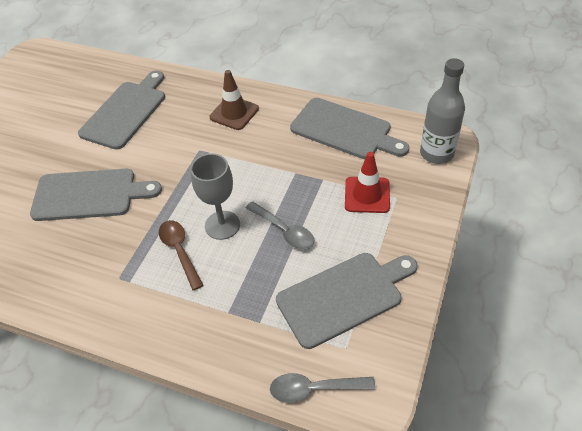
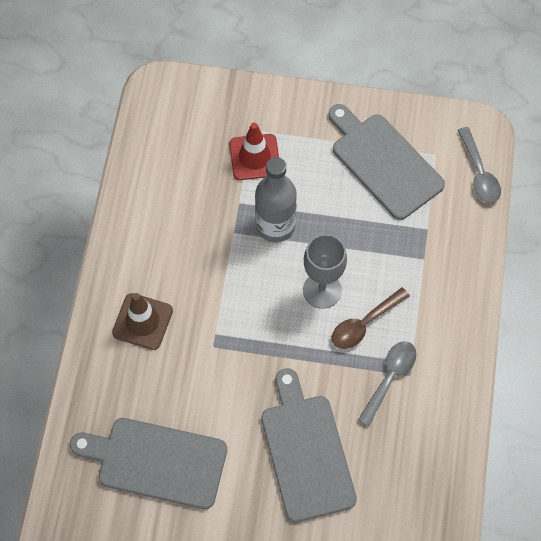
camera: 105 degrees left, 15 degrees up
grey spoon [246,201,314,249] -> grey spoon moved to [358,341,416,427]
grey cutting board [290,98,409,159] -> none
grey bottle [420,58,465,164] -> grey bottle moved to [255,157,297,242]

